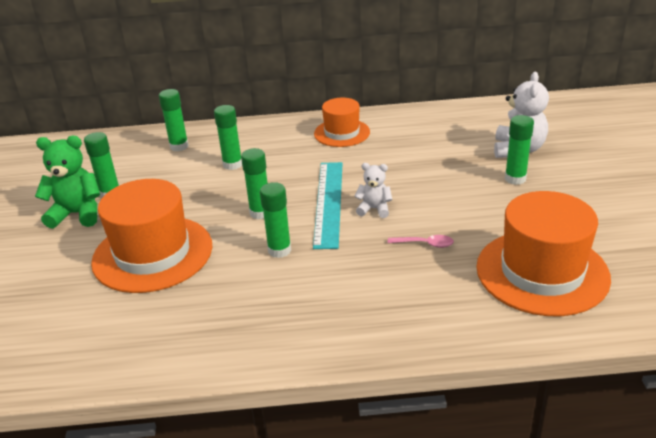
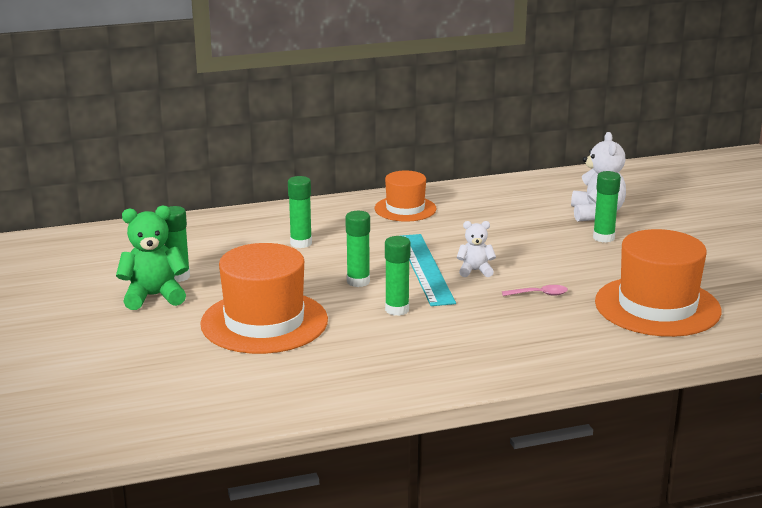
camera: 15 degrees left, 10 degrees down
green glue stick [159,89,189,151] -> none

